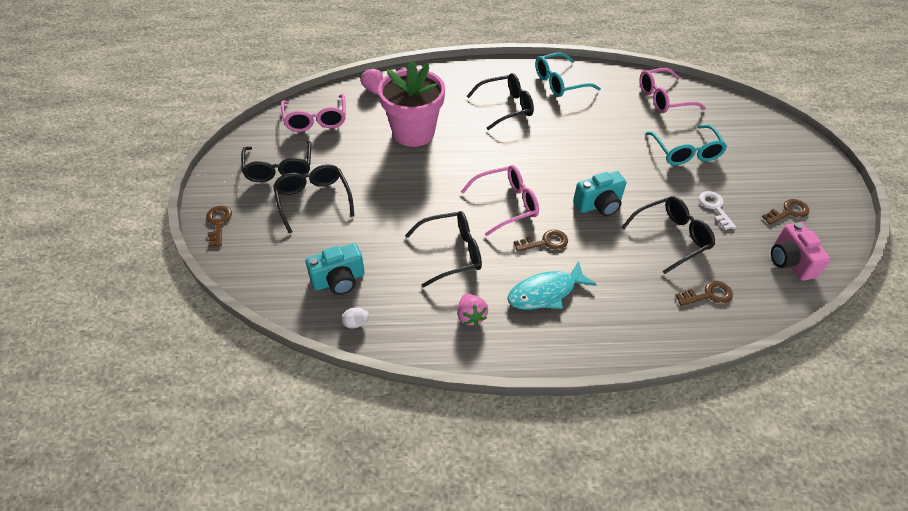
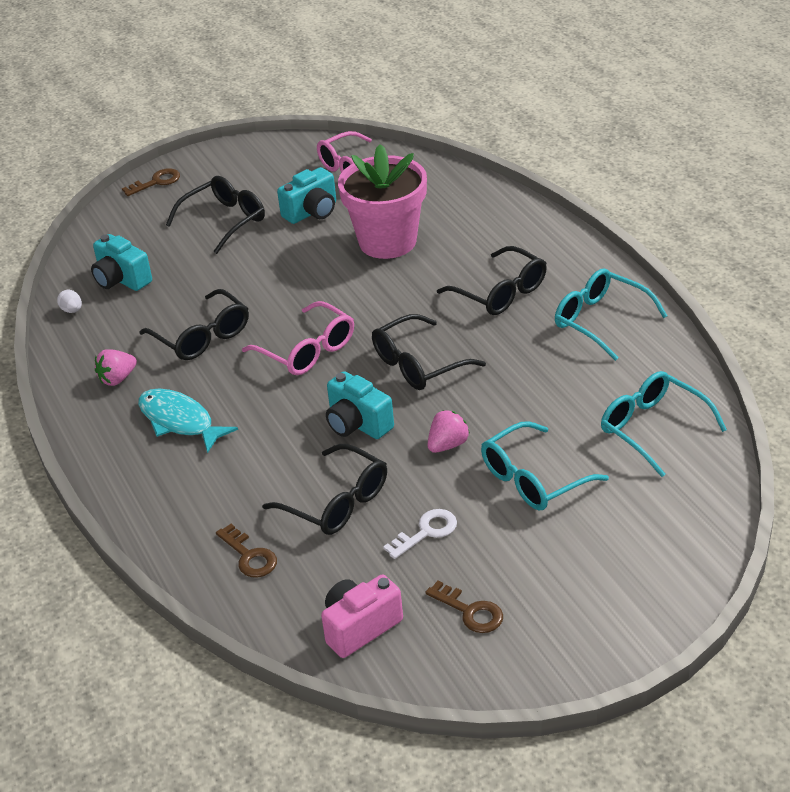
camera: 70 degrees right, 10 degrees down
black glasses [241,141,311,182] -> black glasses moved to [372,314,486,390]
pink strawberry [361,68,383,94] -> pink strawberry moved to [428,410,470,453]
brown key [514,230,568,252] -> none
pink glasses [639,68,706,113] -> turquoise glasses [601,371,727,477]
none -> turquoise camera [277,167,336,224]

